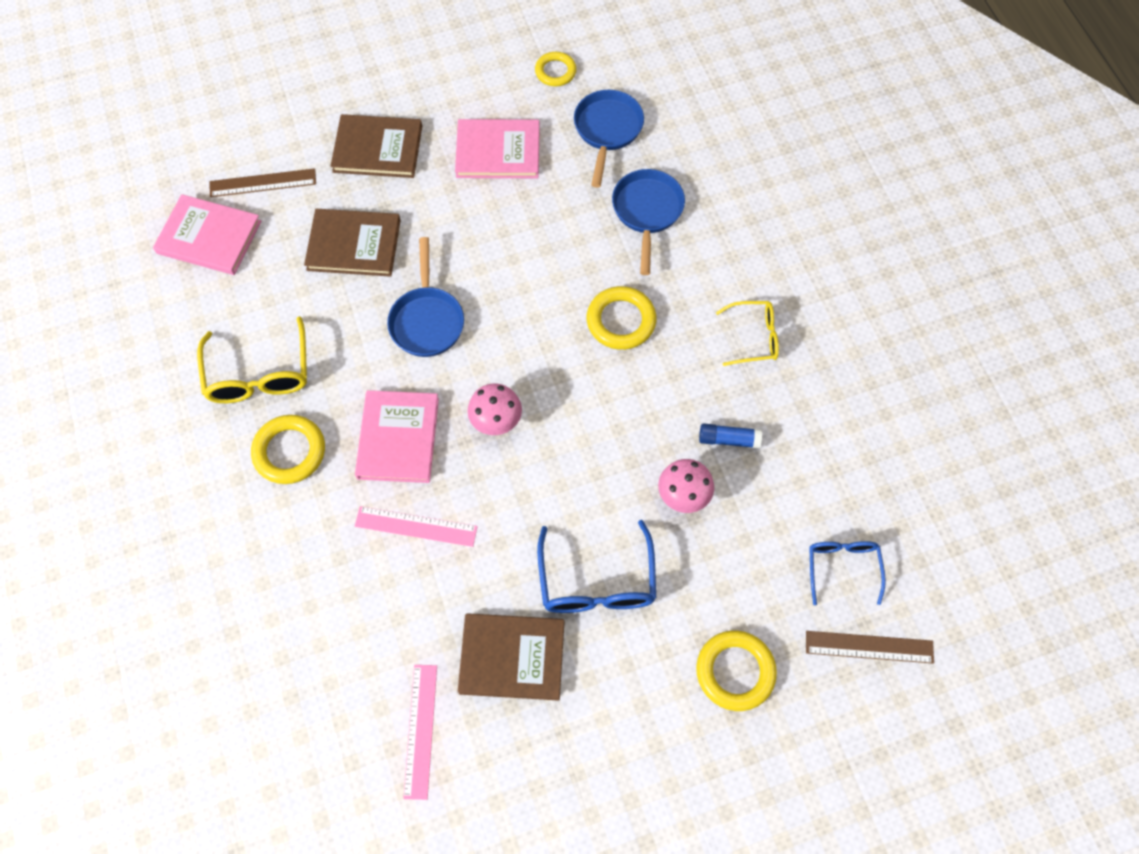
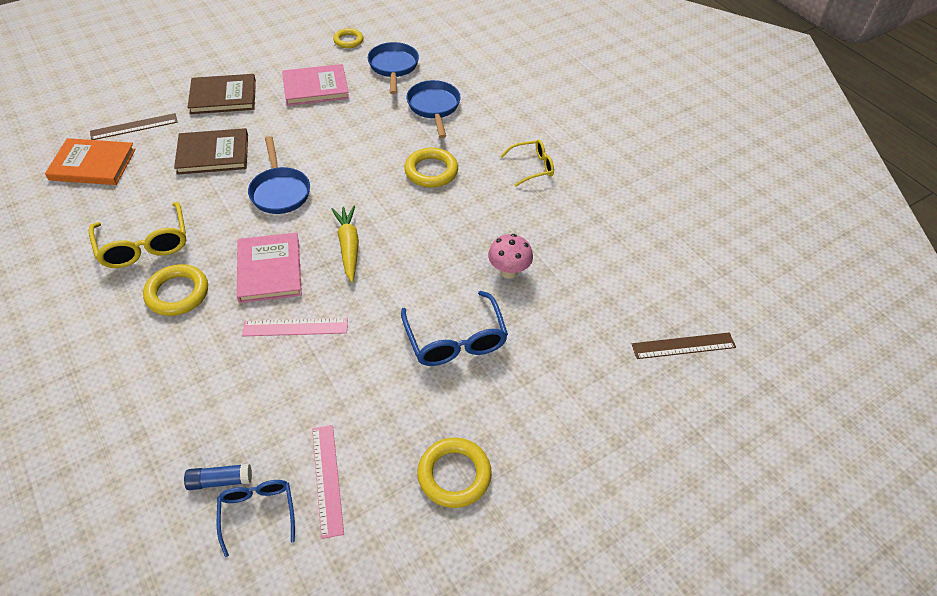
camera: 15 degrees left, 15 degrees down
pink book [153,194,261,275] -> orange book [45,138,136,185]
brown book [458,613,564,701] -> none
pink mushroom [468,383,522,435] -> yellow carrot [332,206,359,282]
yellow ring [696,631,777,711] -> yellow ring moved to [418,438,492,508]
blue glue stick [699,423,762,449] -> blue glue stick moved to [184,464,252,490]
blue glasses [809,541,886,605] -> blue glasses moved to [217,480,295,557]

